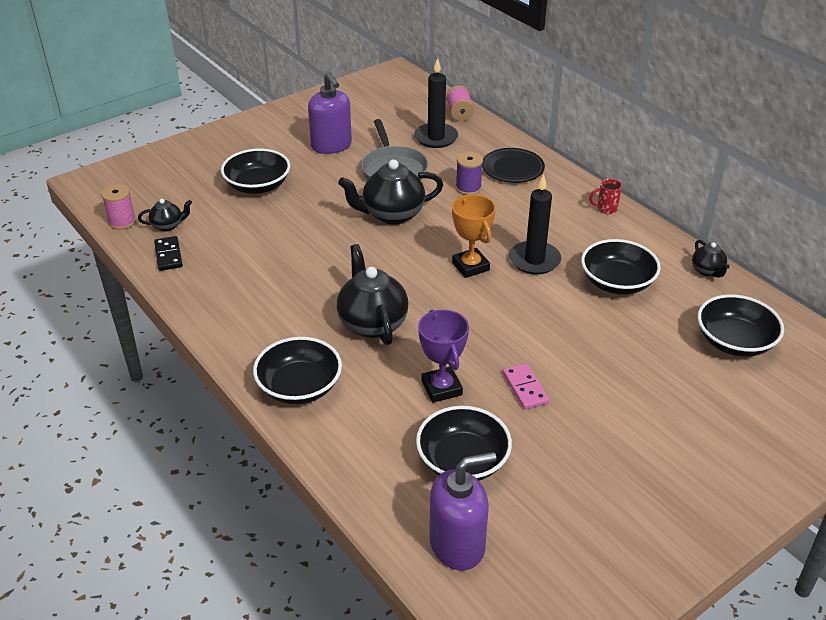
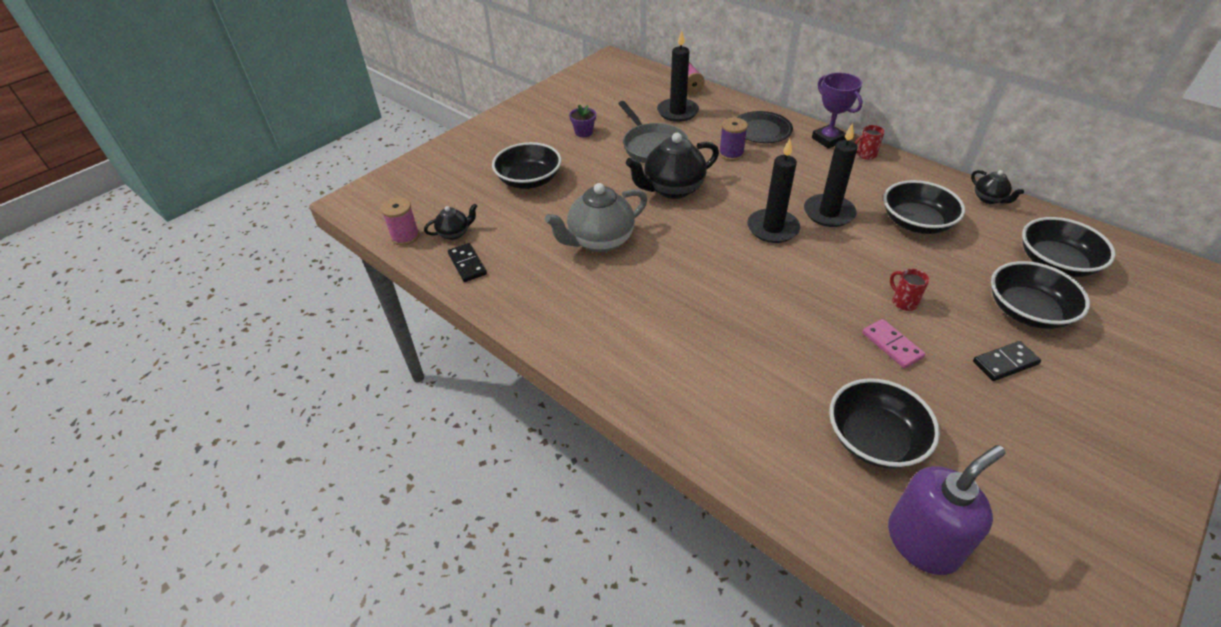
camera: 10 degrees left, 5 degrees up
black bowl [253,337,342,404] -> black bowl moved to [991,261,1090,329]
purple soap dispenser [308,72,352,154] -> purple flower pot [569,104,596,137]
black teapot [337,244,408,345] -> none
purple trophy [418,309,469,403] -> purple trophy moved to [812,73,863,149]
orange trophy [452,194,496,278] -> black candle [747,139,800,243]
none -> grey teapot [545,183,647,252]
none -> red mug [890,269,929,311]
none -> black domino [973,341,1041,381]

